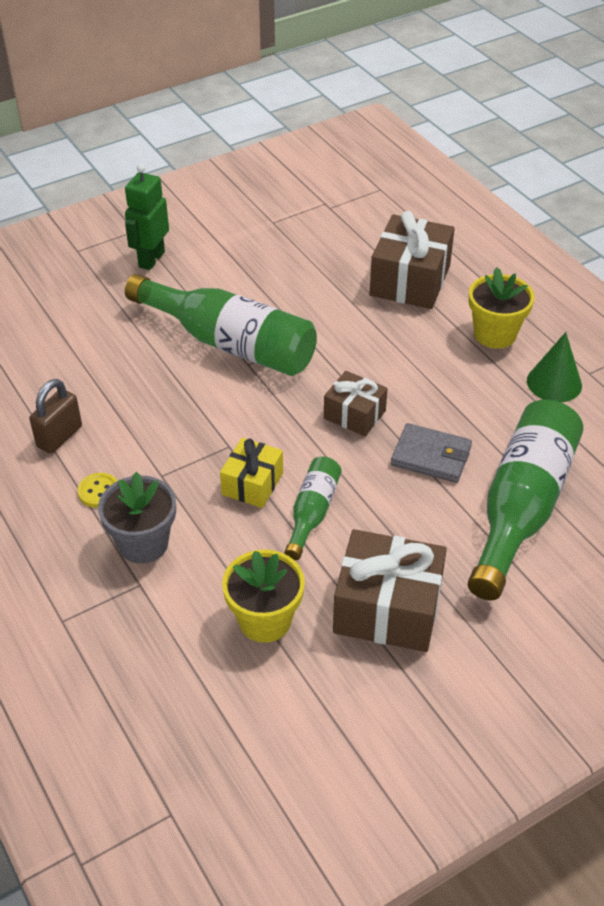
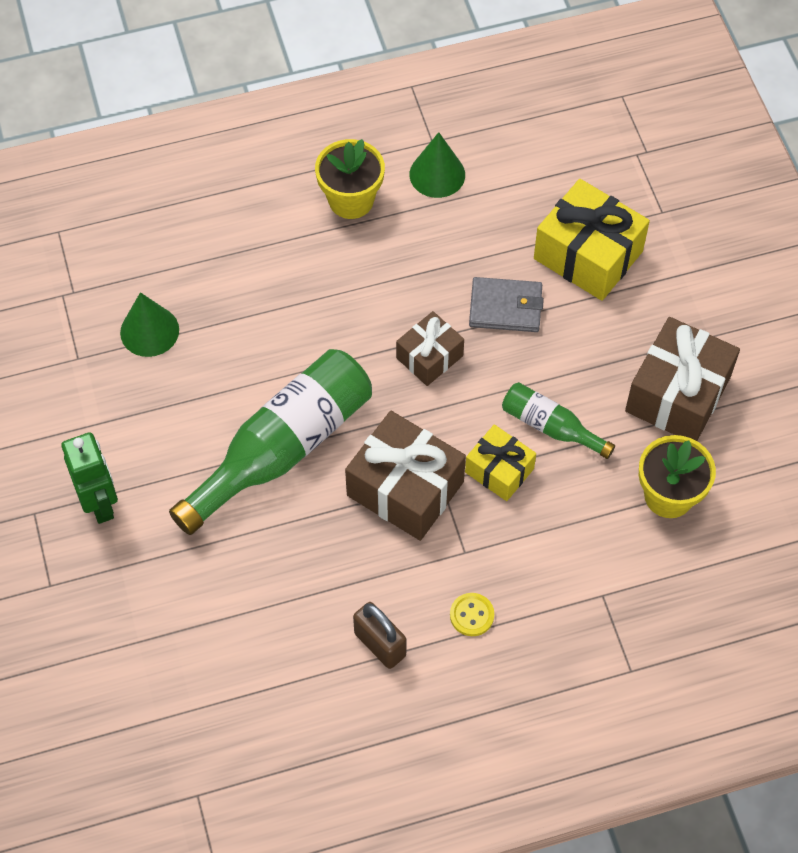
camera: 75 degrees left, 15 degrees up
grey flower pot [98,472,176,564] -> none
green robot [125,164,169,270] -> green robot turned 150 degrees counterclockwise [61,432,118,524]
brown gift [370,211,455,309] -> brown gift moved to [345,411,466,541]
grey wallet [391,423,472,483] -> grey wallet turned 60 degrees clockwise [469,277,544,332]
green bottle [468,399,583,600] -> yellow gift [534,179,650,301]
none -> green cone [120,292,179,357]

